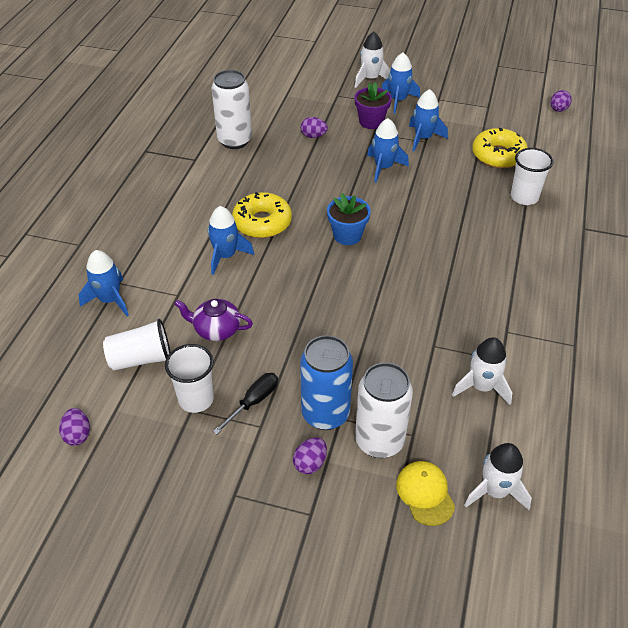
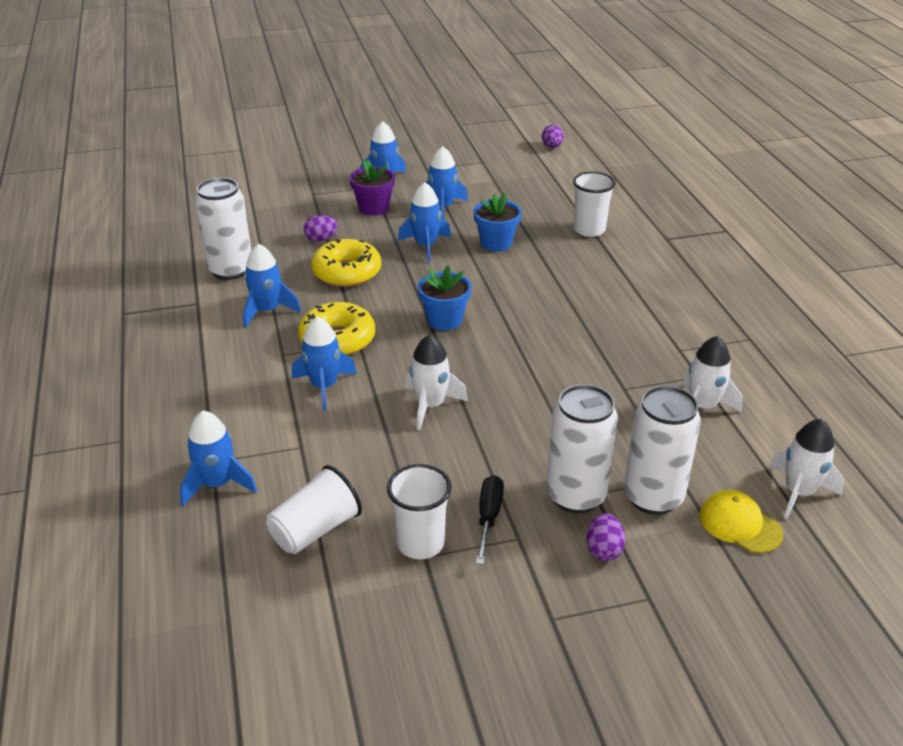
camera: 30 degrees left, 10 degrees down
purple egg [59,408,90,445] -> none
purple teapot [174,299,253,341] -> none
blue can [300,335,353,430] -> white can [546,384,618,513]
white rocket [355,32,390,88] -> white rocket moved to [405,334,468,430]
yellow donut [472,128,528,168] -> yellow donut moved to [311,239,381,287]
none -> blue rocket [243,244,301,328]
none -> blue flower pot [473,193,521,252]

